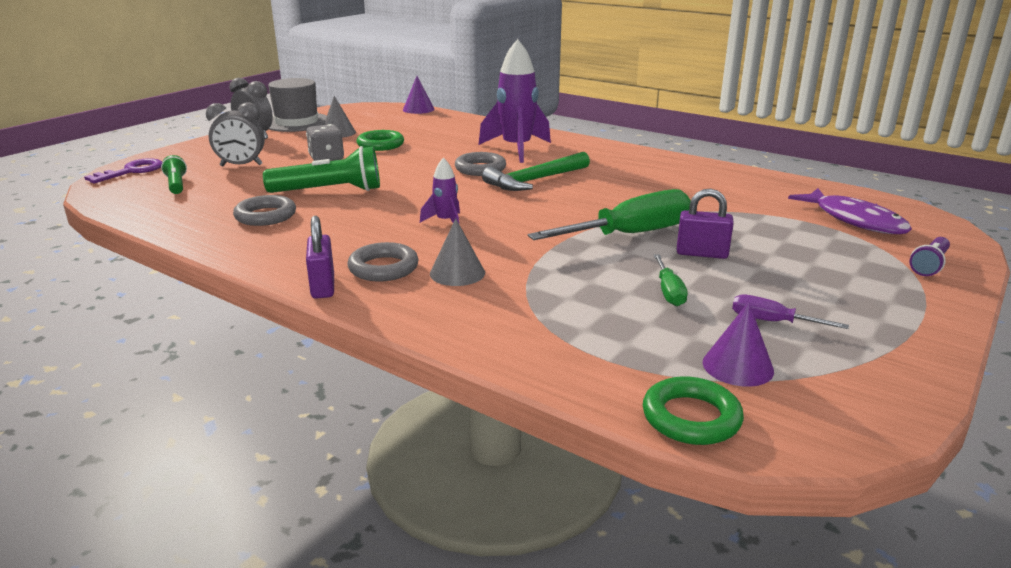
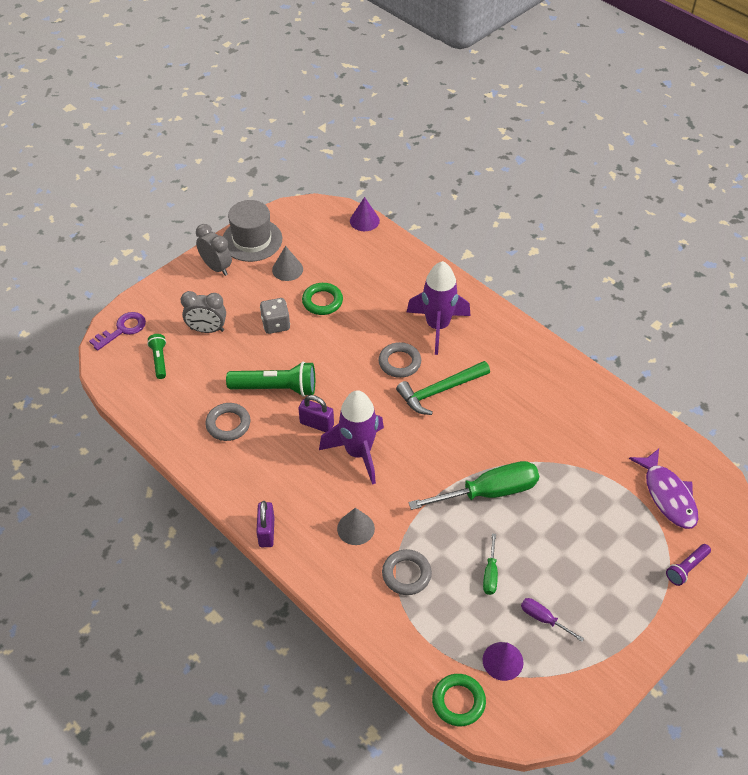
camera: 10 degrees right, 25 degrees up
grey ring [347,242,419,282] -> grey ring moved to [382,549,432,595]
purple rocket [420,158,460,223] -> purple rocket [319,390,384,485], size x2.05
purple padlock [677,189,734,259] -> purple padlock moved to [298,395,334,432]

